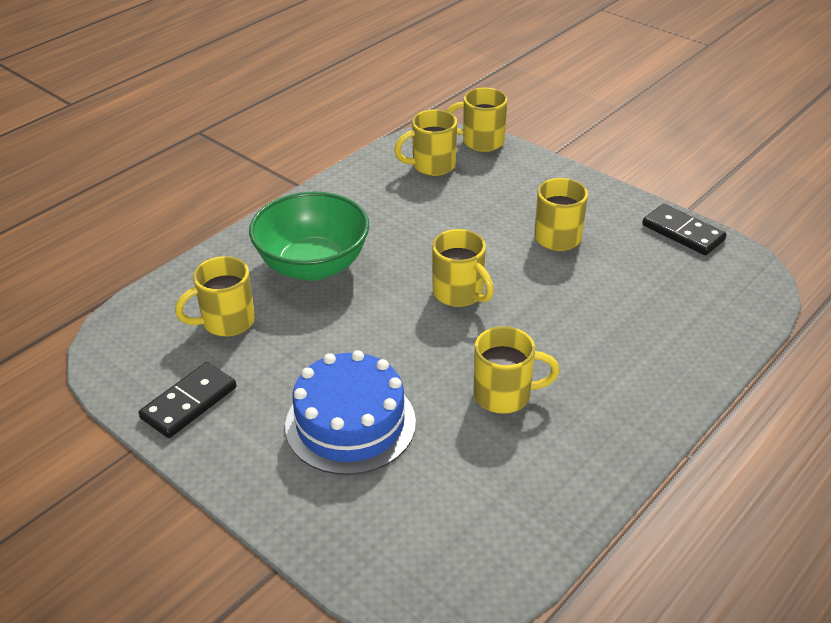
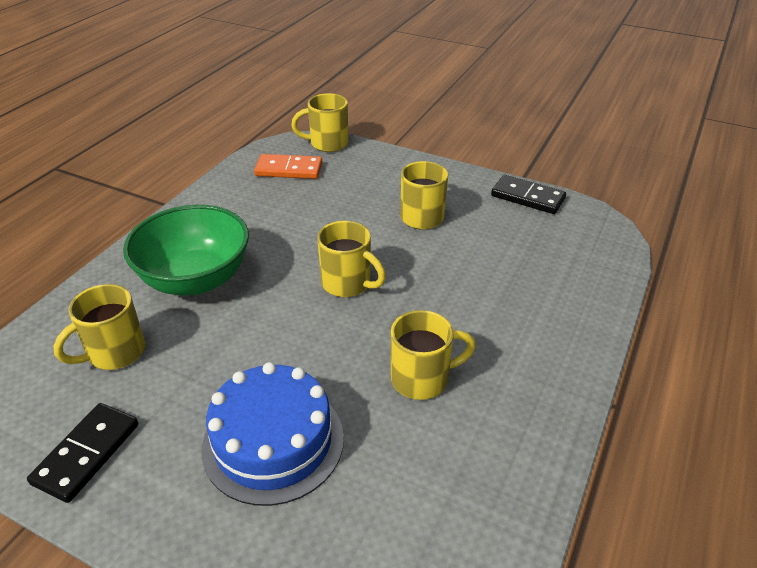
camera: 15 degrees left, 0 degrees up
yellow mug [394,110,457,176] -> orange domino [254,154,322,179]

